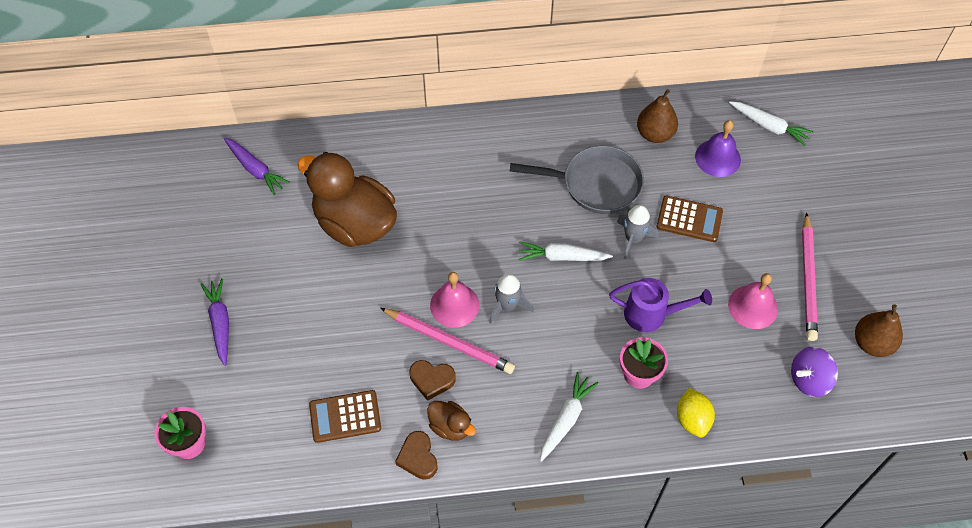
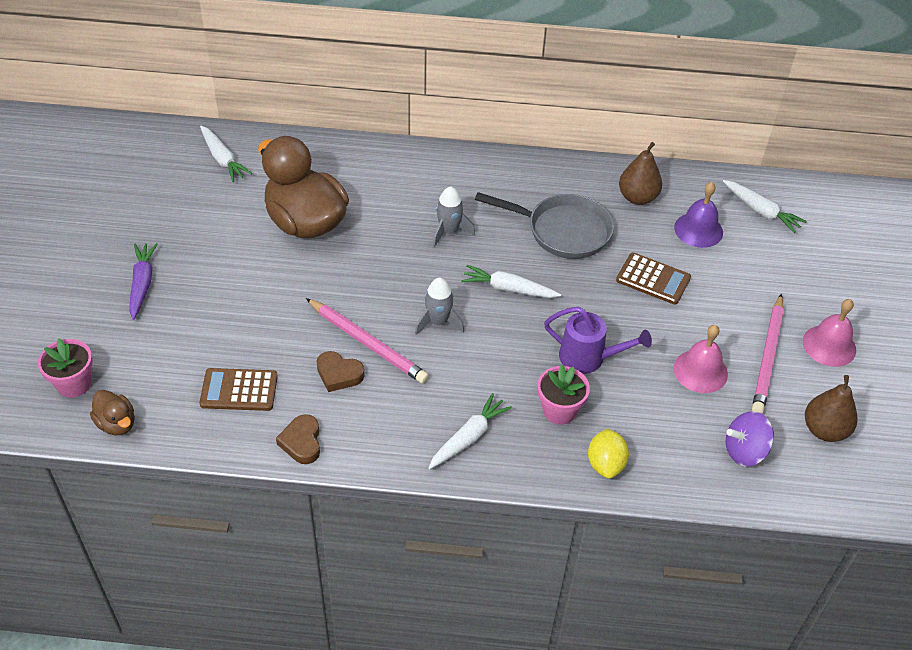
camera: 10 degrees right, 10 degrees down
purple carrot [224,138,290,195] -> white carrot [200,125,252,182]
brown duck [427,401,476,441] -> brown duck moved to [90,390,135,436]
pink bell [430,272,479,328] -> pink bell moved to [803,299,856,367]
grey rocket [617,205,659,259] -> grey rocket moved to [433,186,475,247]

